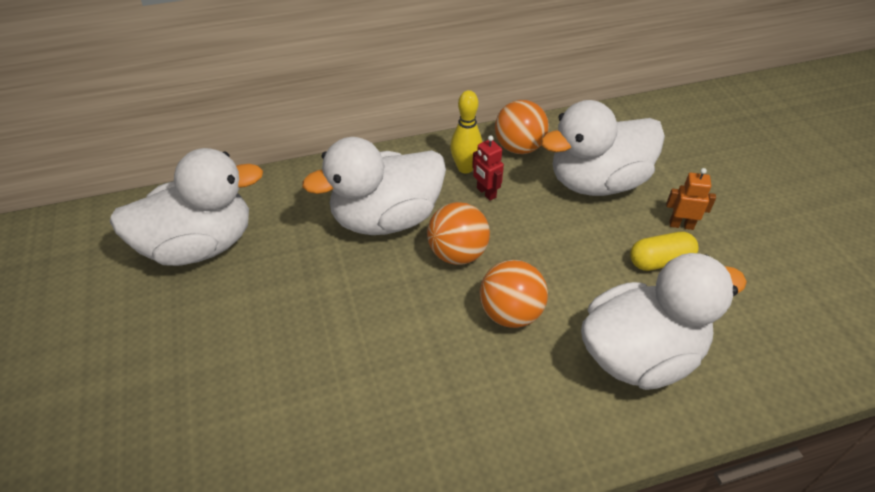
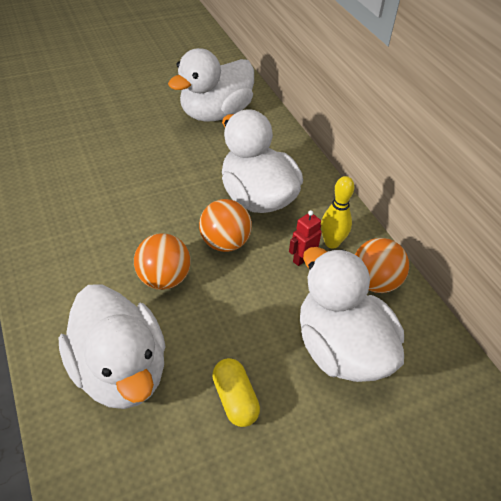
camera: 80 degrees right, 0 degrees up
white duck [110,148,263,266] -> white duck turned 75 degrees clockwise [168,48,254,122]
orange robot [666,168,716,230] -> none

